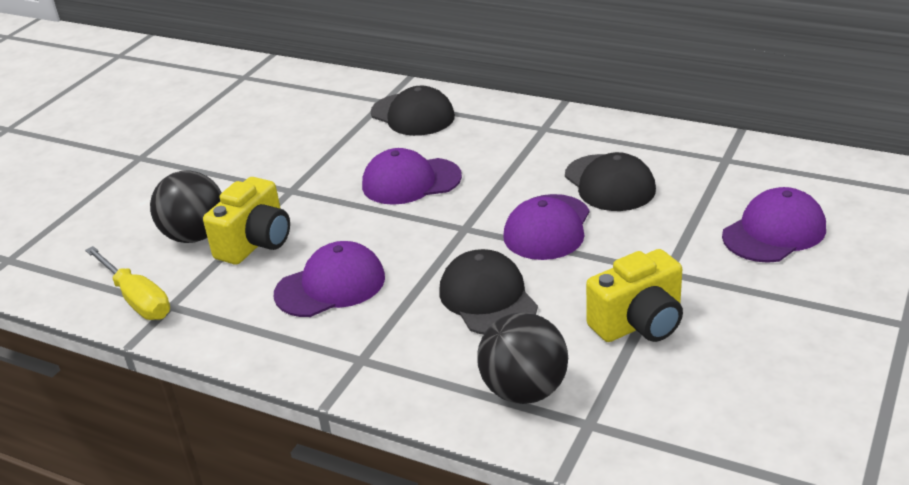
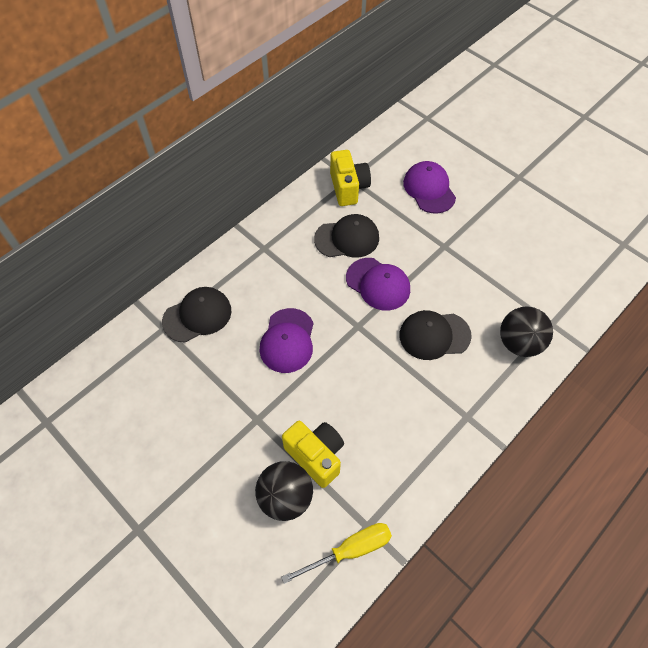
camera: 75 degrees left, 25 degrees up
purple cap [274,241,385,317] -> none
yellow camera [586,249,683,342] -> yellow camera moved to [330,150,371,206]

